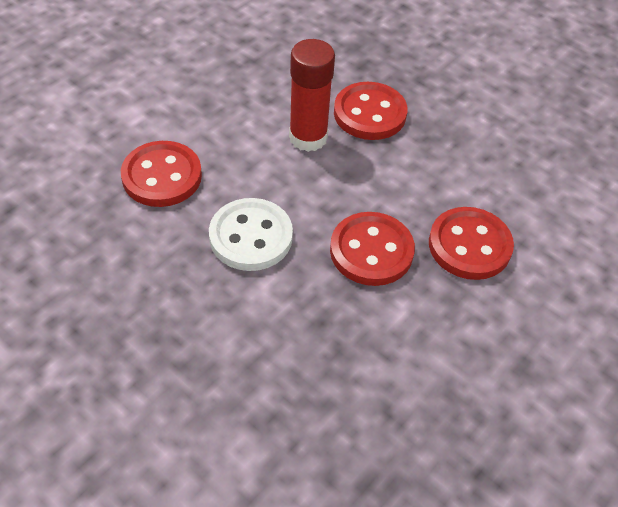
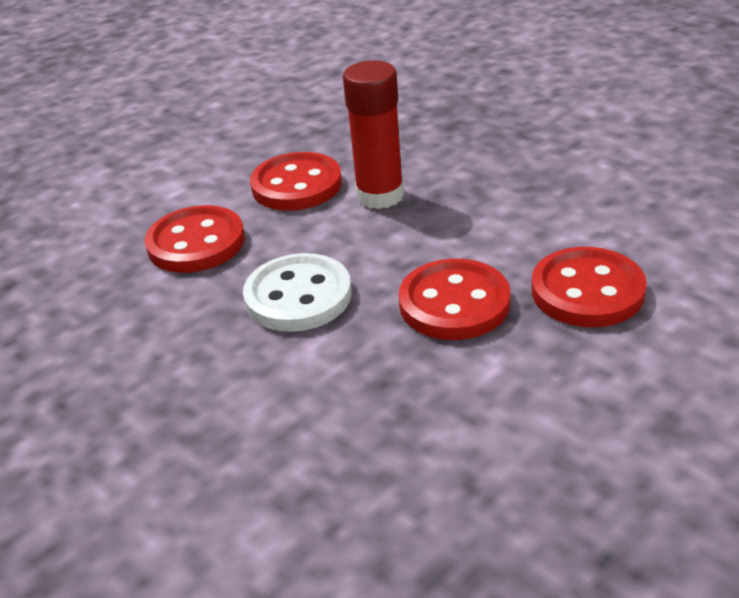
camera: 10 degrees right, 15 degrees down
red button [334,82,407,140] -> red button moved to [250,152,342,211]

